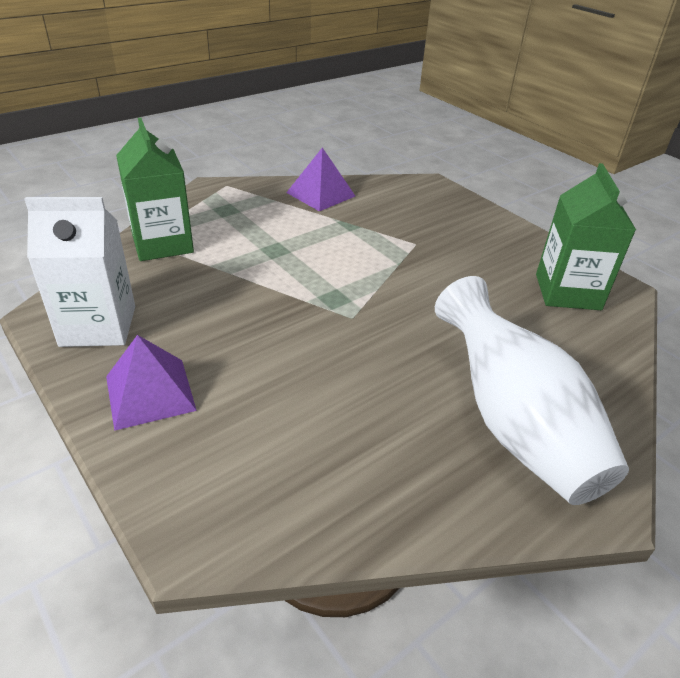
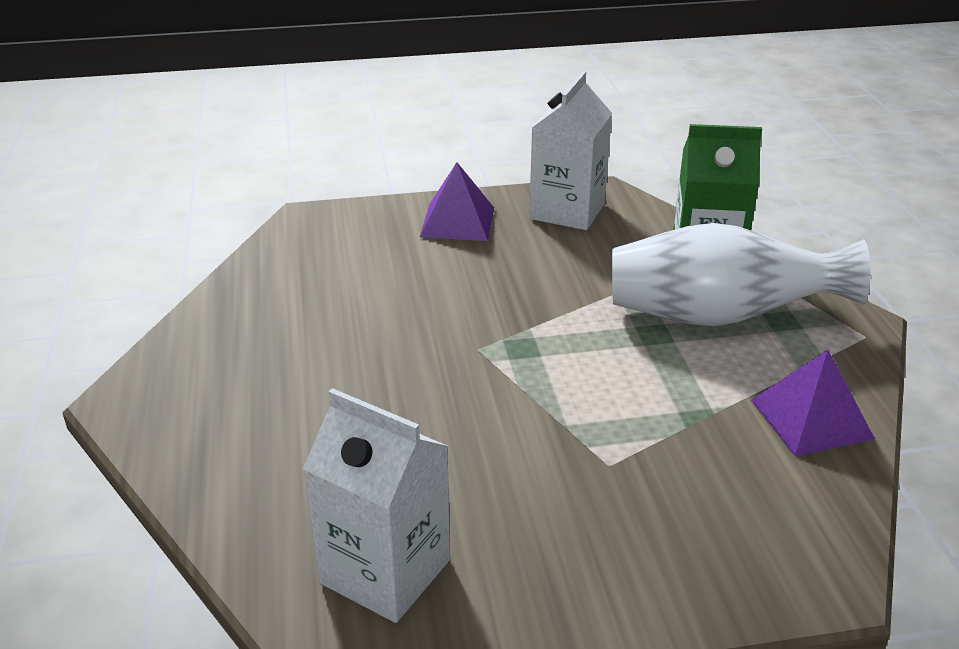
camera: 120 degrees right, 5 degrees down
white vase [435,276,629,505] -> white vase moved to [612,223,870,326]
green carton [536,163,636,310] -> white carton [303,388,450,623]

